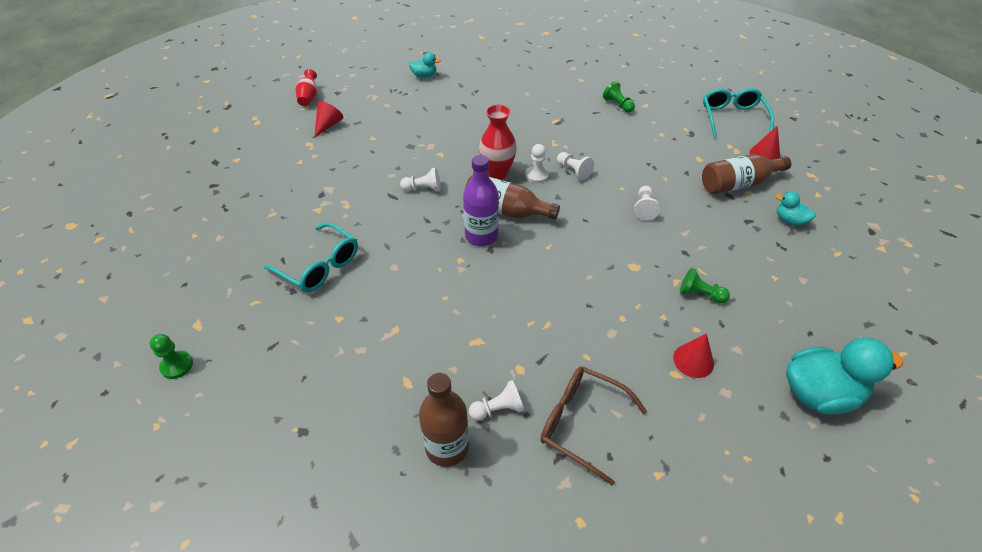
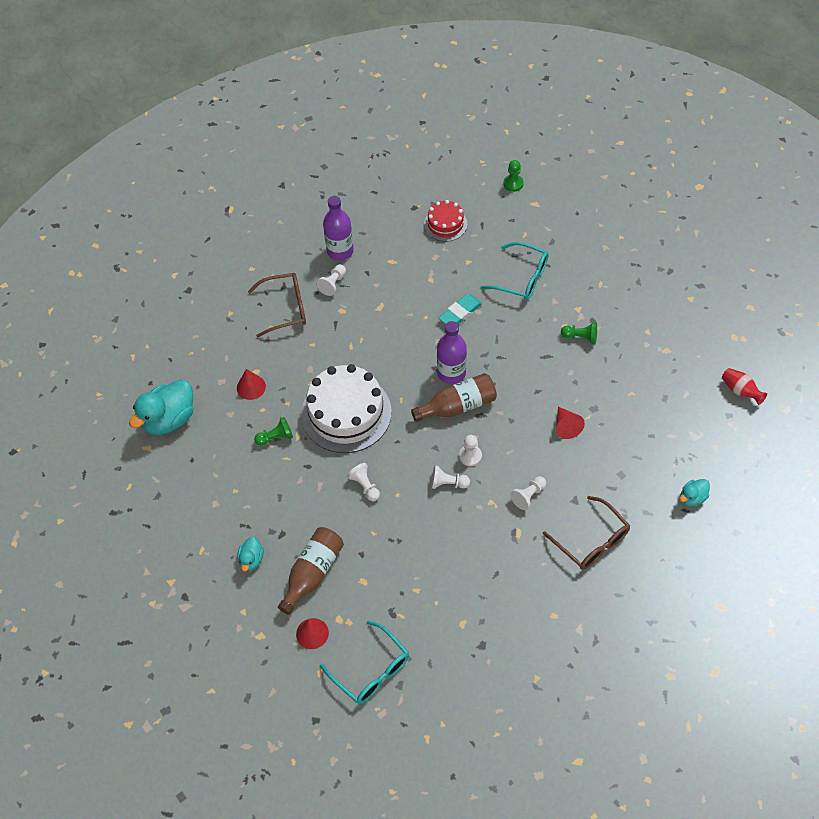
camera: 140 degrees right, 10 degrees up
turquoise glasses [264,222,358,292] -> turquoise glasses turned 150 degrees counterclockwise [481,242,549,300]
red cone [314,101,344,138] -> red cone moved to [556,407,585,439]
white pawn [400,167,441,192] -> white pawn moved to [510,476,546,510]
brown bottle [419,373,469,467] -> purple bottle [323,196,354,261]
red vase [479,104,517,180] -> none
green pawn [603,81,635,113] -> green pawn moved to [561,322,597,344]
turquoise duck [775,191,816,226] -> turquoise duck turned 105 degrees clockwise [237,537,264,572]
none -> white cake [301,364,392,453]
none -> red cake [424,200,467,242]
none -> turquoise eraser [439,294,482,324]
none -> brown glasses [543,496,630,570]

